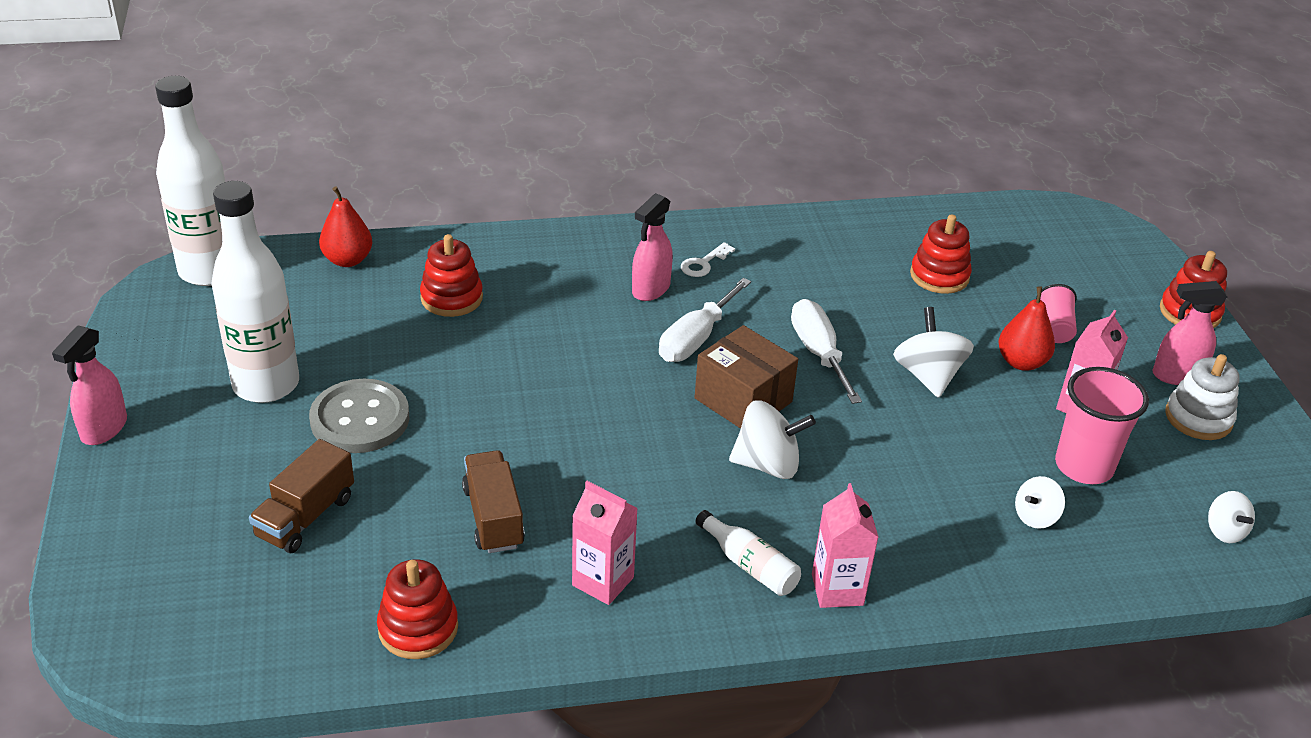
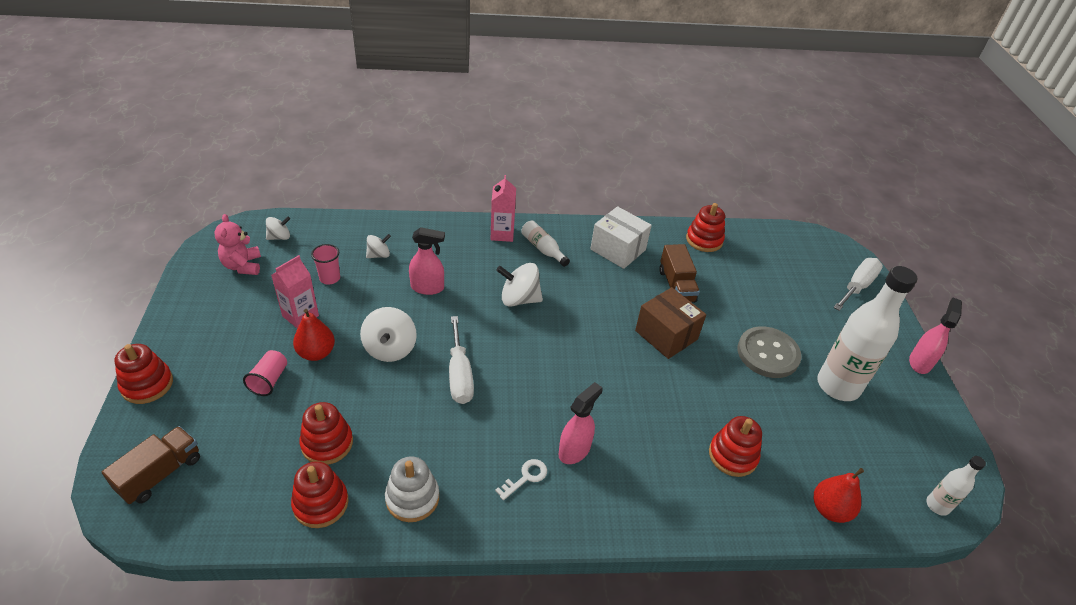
camera: 175 degrees left, 5 degrees up
white bottle [155,76,225,286] -> white bottle [926,456,986,516], size x0.47
brown truck [249,439,354,553] -> brown truck moved to [102,426,200,504]
pink carton [572,481,638,605] -> white box [590,206,652,269]
white screwdriver [659,278,751,362] -> white screwdriver moved to [833,258,883,311]
brown box [694,325,798,429] -> brown box moved to [635,287,706,359]
pink cup [1055,367,1149,484] -> pink cup [311,244,340,285], size x0.58
pink spray bottle [1152,281,1227,385] -> pink spray bottle moved to [409,227,445,295]
white stacking toy [1165,354,1240,440] -> white stacking toy moved to [385,456,439,522]
white spinning top [1208,491,1255,543] -> white spinning top turned 75 degrees clockwise [266,217,290,240]
none -> pink teddy bear [214,214,261,275]
none -> red stacking toy [291,461,349,528]

